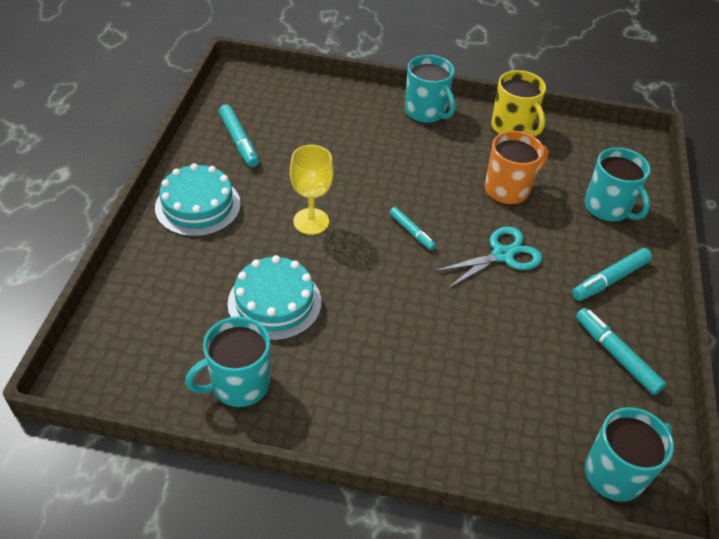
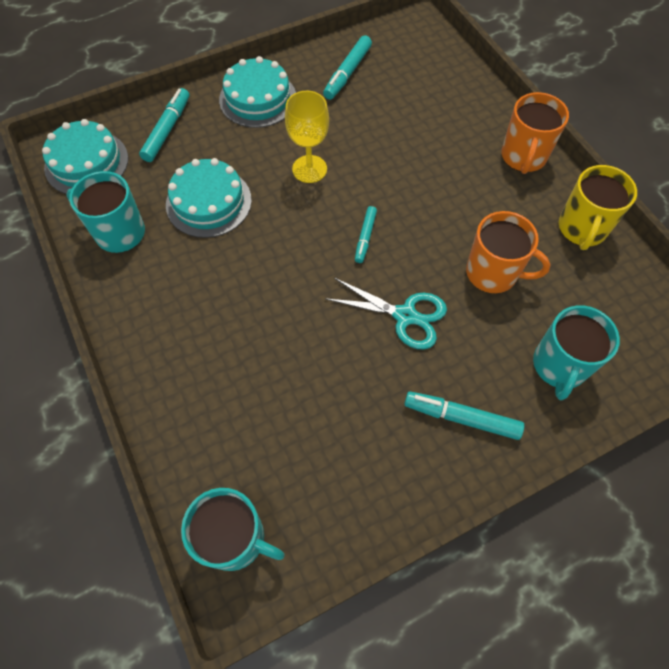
camera: 55 degrees right, 15 degrees up
turquoise mug [405,55,455,123] -> orange mug [501,92,569,174]
turquoise marker [576,308,666,395] -> turquoise marker moved to [139,88,189,162]
none -> turquoise cake [42,119,128,194]

